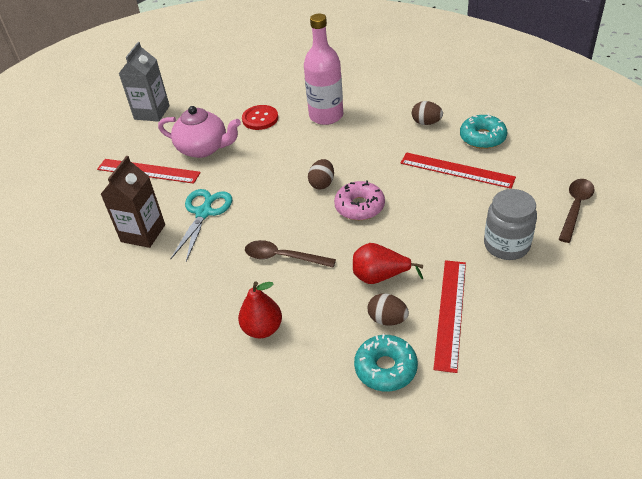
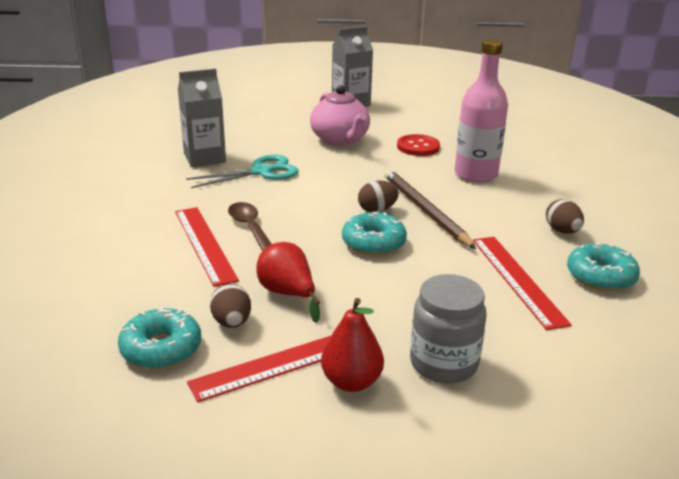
camera: 45 degrees right, 15 degrees down
red ruler [97,159,201,184] -> red ruler moved to [175,207,239,287]
brown carton [101,156,165,248] -> grey carton [178,68,226,167]
red pear [238,281,282,339] -> red pear moved to [321,298,384,392]
pink donut [334,180,385,220] -> turquoise donut [342,212,407,256]
brown spoon [559,179,594,243] -> none
none -> brown pencil [384,169,476,249]

